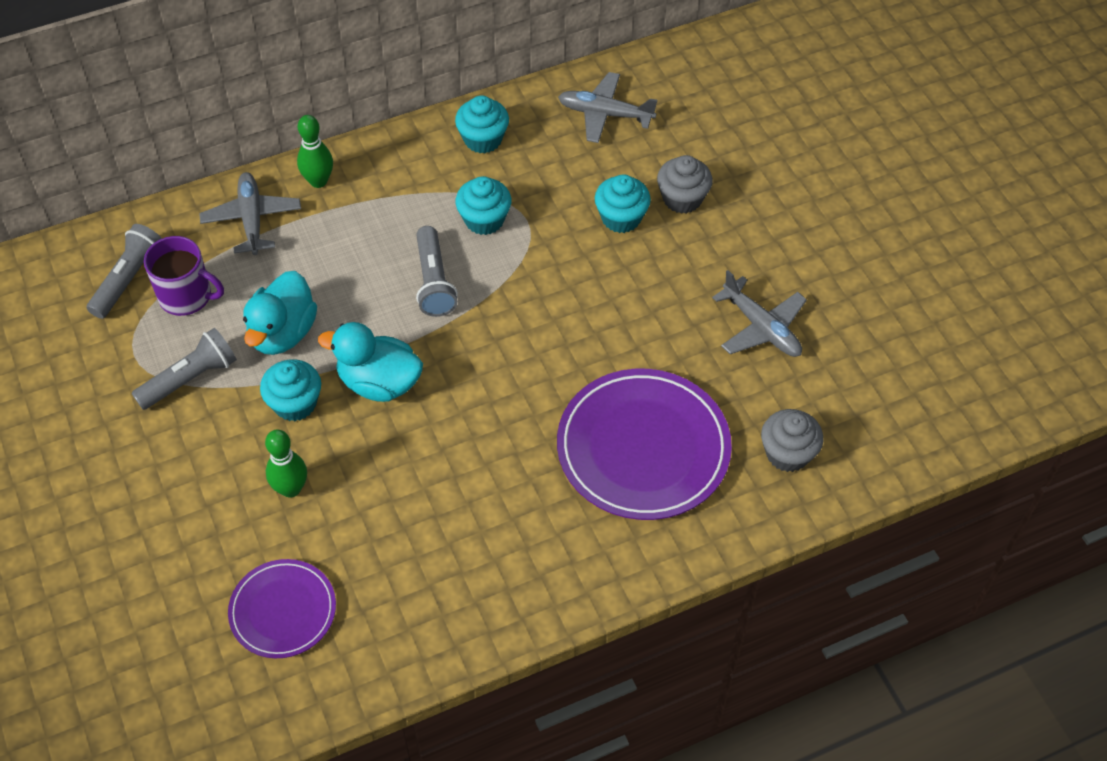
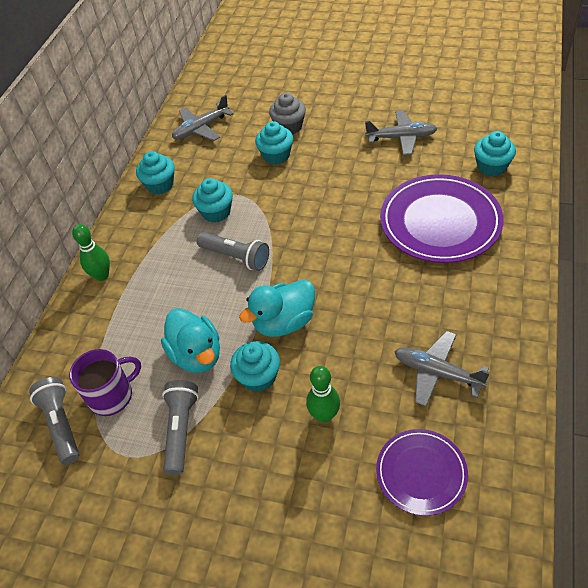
camera: 45 degrees left, 5 degrees down
grey plane [199,172,301,255] -> grey plane moved to [394,331,490,407]
grey cupcake [761,409,824,472] -> turquoise cupcake [474,131,516,177]

